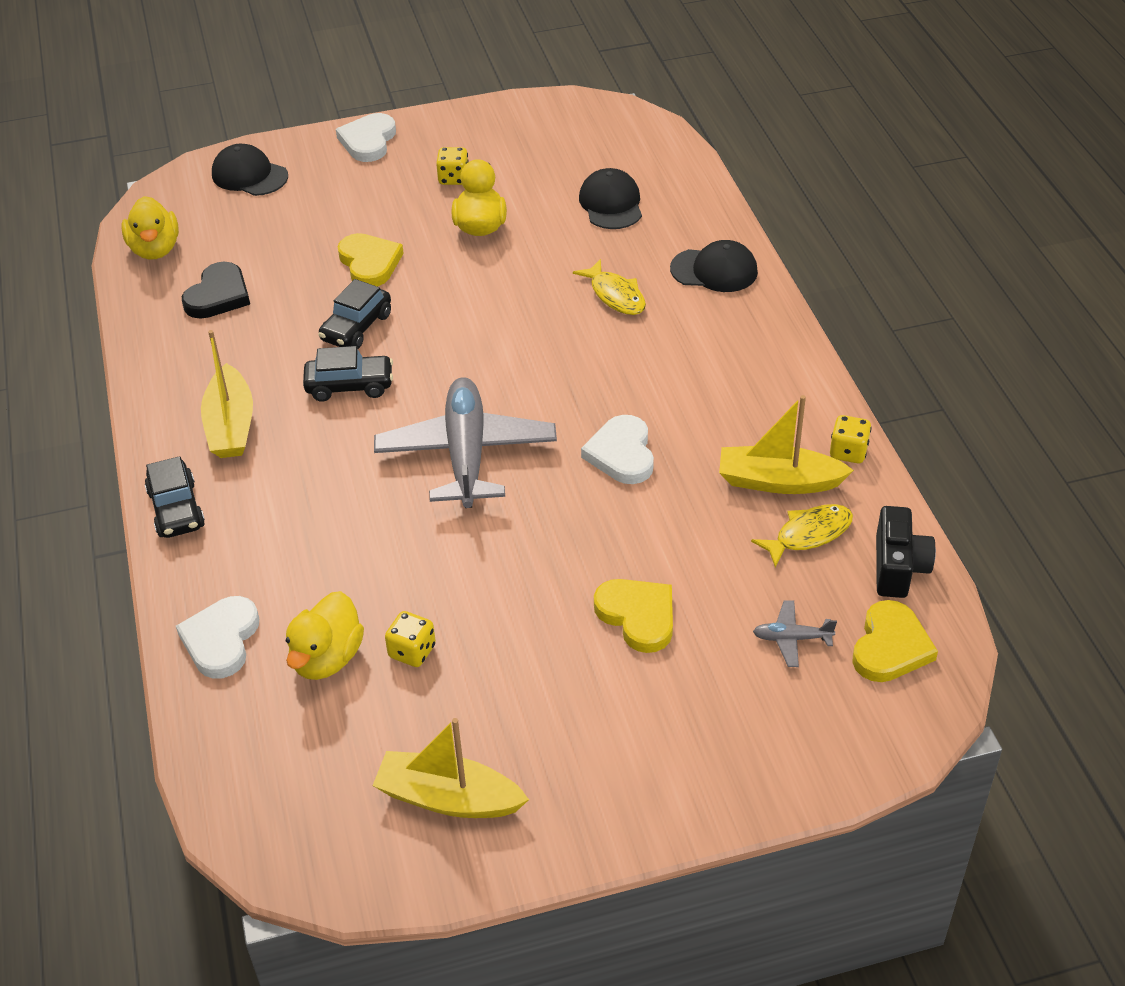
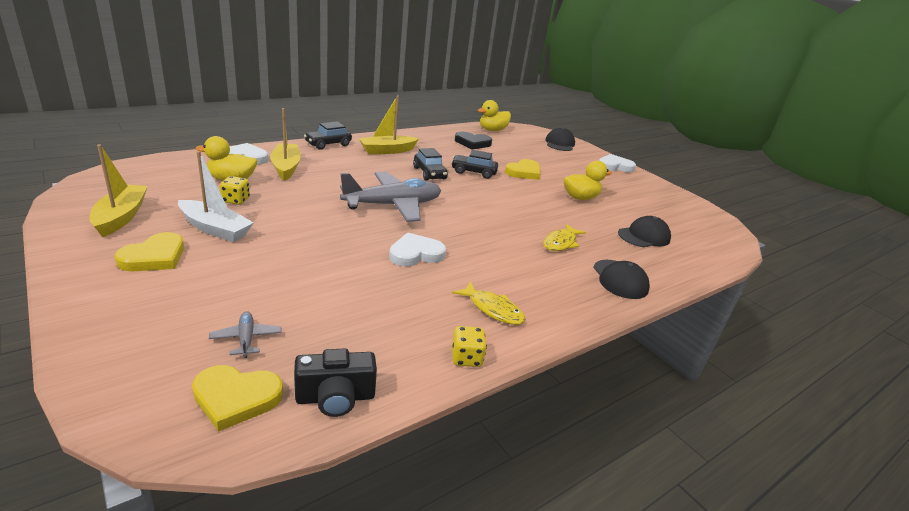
camera: 65 degrees right, 15 degrees down
yellow dice [436,147,469,185] -> none
yellow heart [594,579,673,653] -> yellow heart moved to [115,232,184,271]
yellow boat [719,395,854,494] -> yellow boat moved to [270,108,301,181]
yellow fish [751,504,853,567] -> yellow fish moved to [452,281,526,325]
none -> white boat [178,151,254,242]

